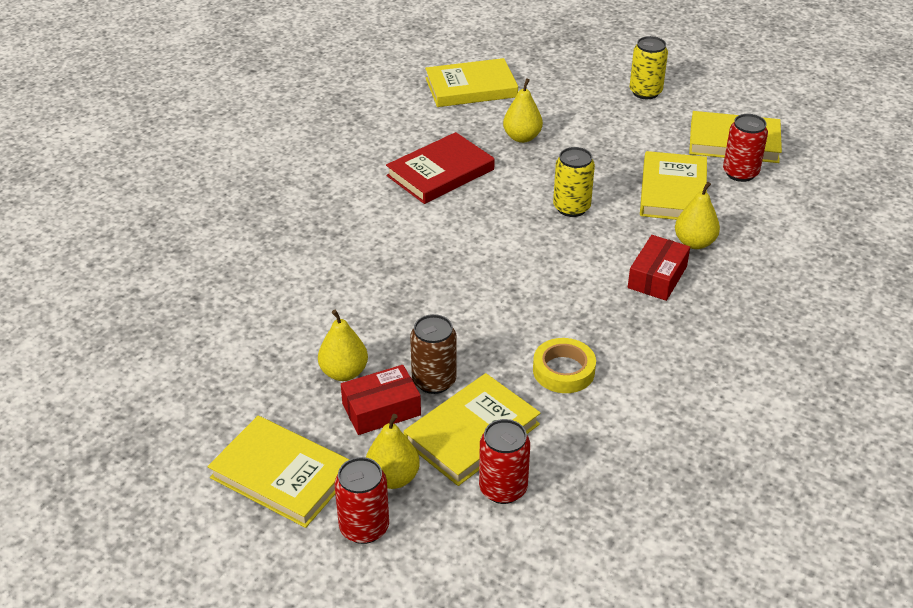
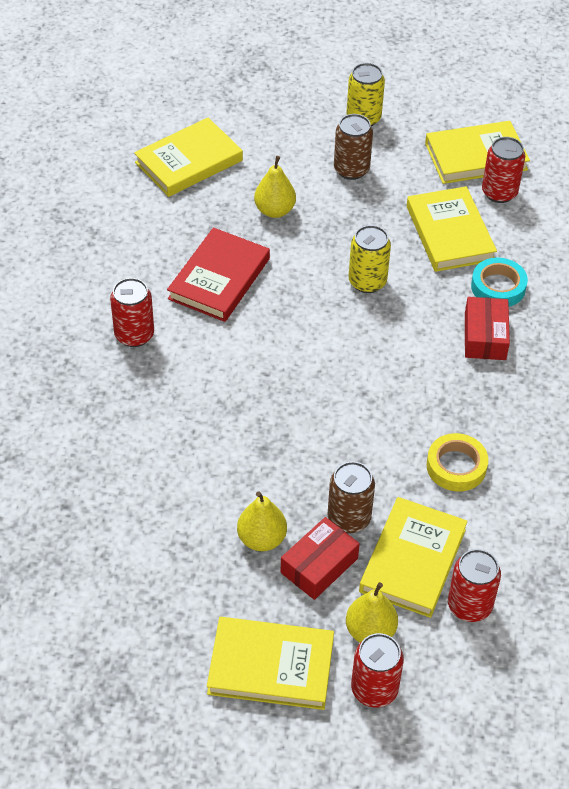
camera: 25 degrees left, 10 degrees up
yellow pear [675,182,720,249] -> turquoise tape [471,258,528,307]
none -> red can [110,278,154,347]
none -> brown can [334,114,373,180]

